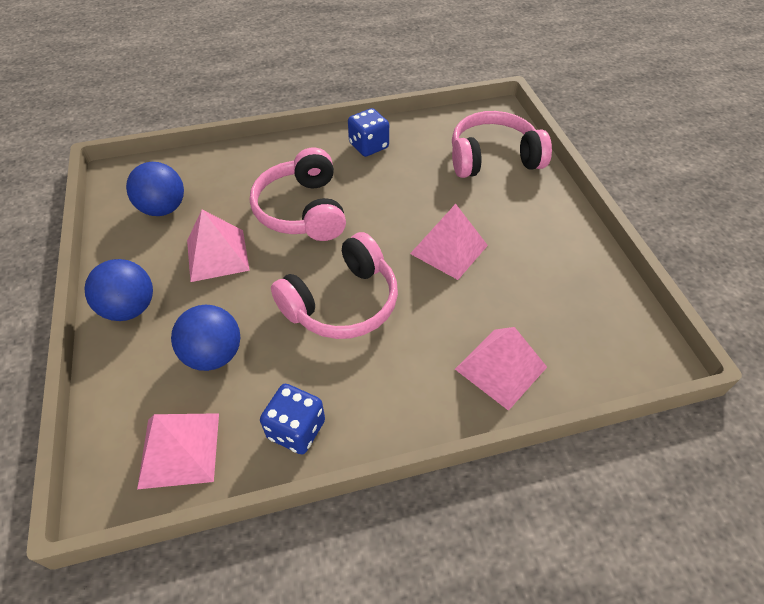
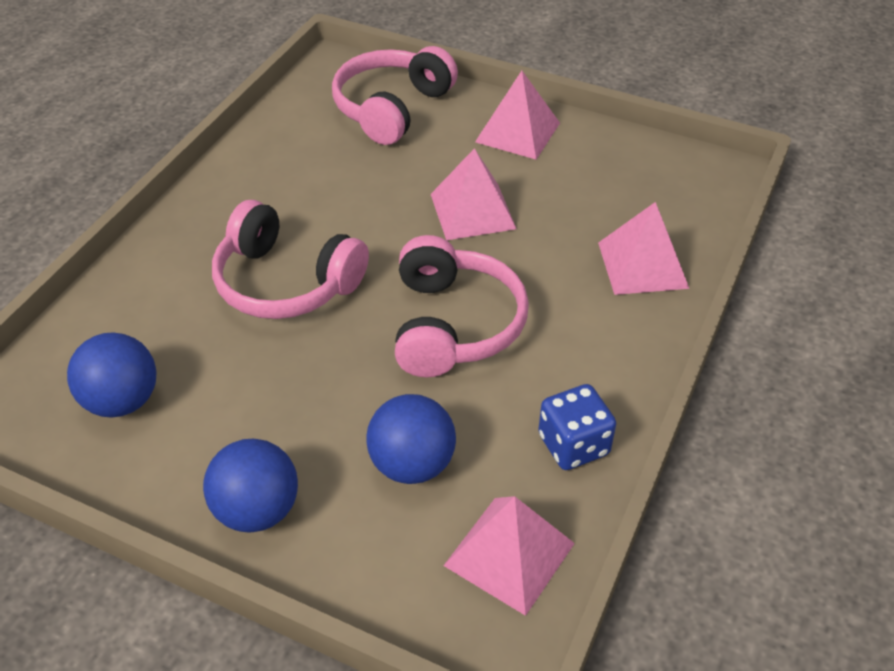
camera: 50 degrees left, 5 degrees down
pink pyramid [187,210,250,282] -> pink pyramid moved to [475,71,560,159]
blue dice [348,108,389,157] -> none

